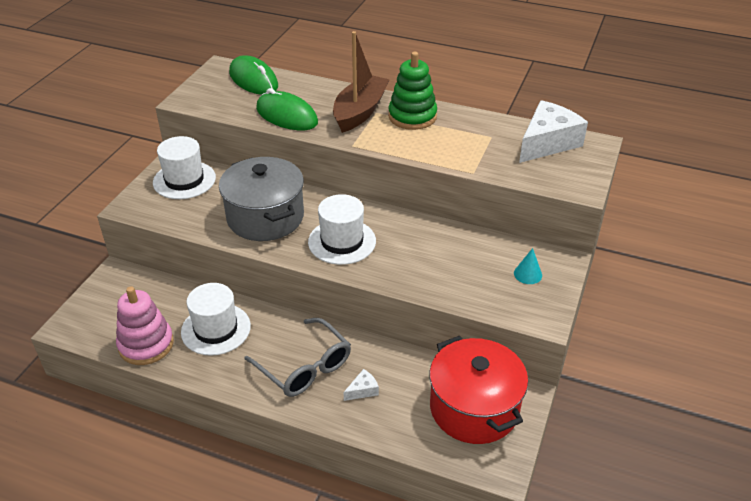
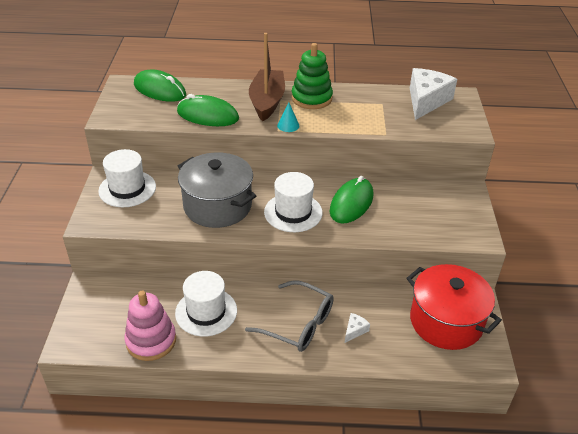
camera: 20 degrees left, 0 degrees up
turquoise cone [514,248,542,284] -> turquoise cone moved to [277,102,299,132]
none -> green mouse [330,176,373,224]

